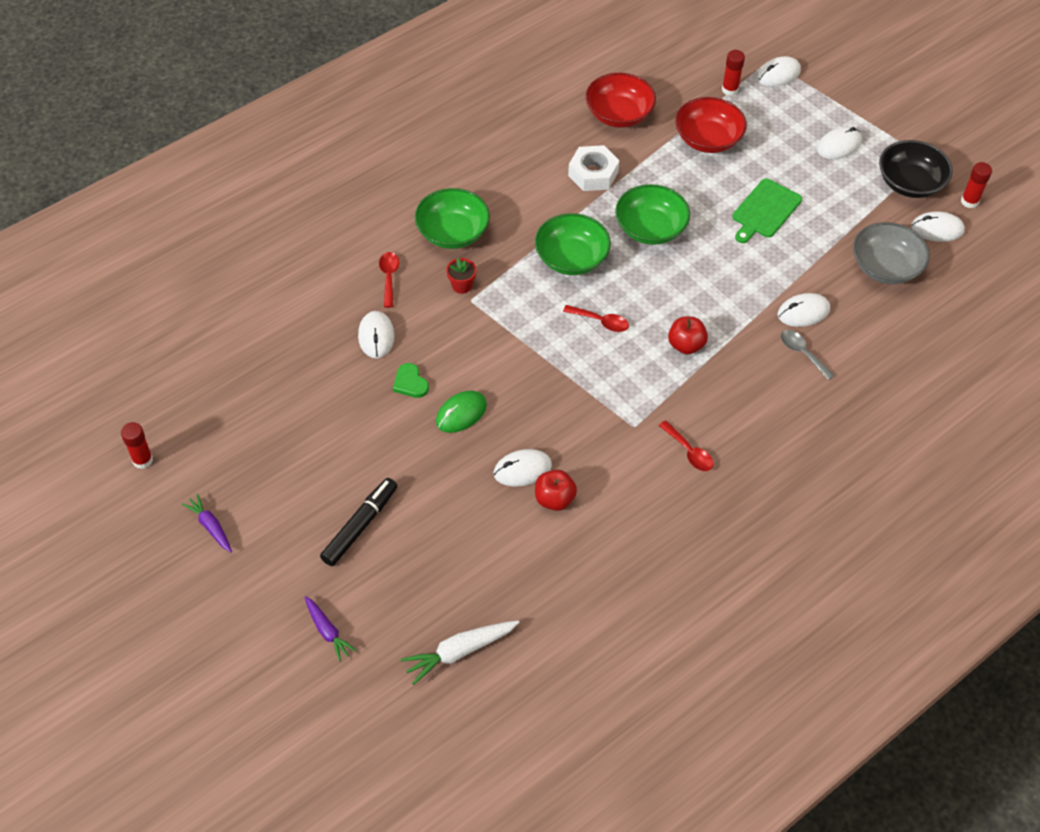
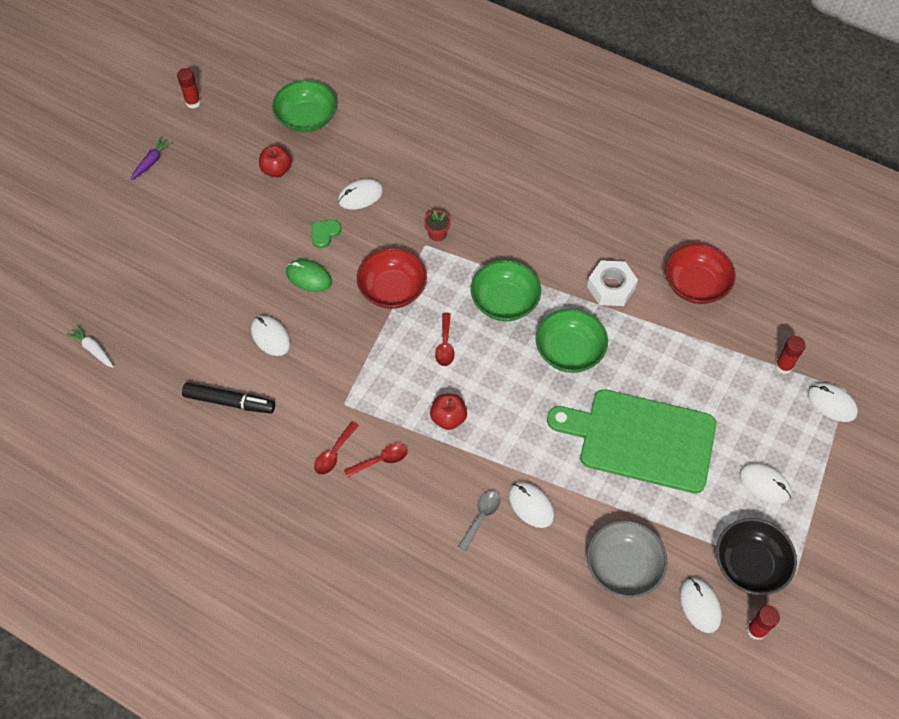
camera: 70 degrees right, 5 degrees up
purple carrot [305,596,356,662] -> none
black marker [320,478,397,566] -> black marker moved to [182,382,275,413]
red spoon [379,252,399,308] -> red spoon moved to [344,443,408,477]
white carrot [400,620,520,685] -> white carrot [66,324,114,368], size x0.66
green bowl [415,188,490,249] -> green bowl moved to [272,80,337,133]
red apple [535,470,577,511] -> red apple moved to [259,145,292,177]
red bowl [675,97,747,153] -> red bowl moved to [357,248,427,309]
green cutting board [733,178,802,243] -> green cutting board [547,389,716,493], size x1.85

